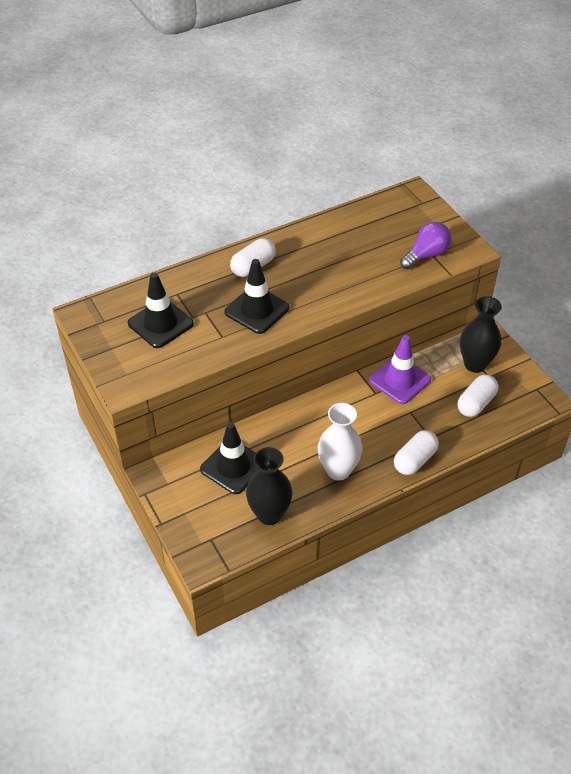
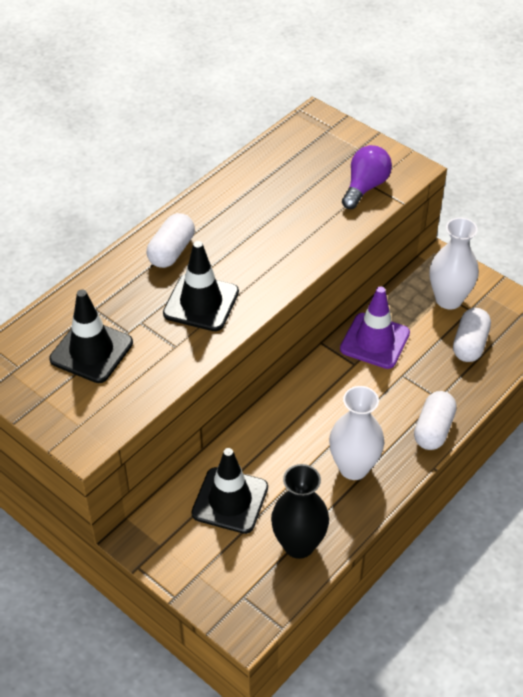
camera: 20 degrees left, 0 degrees up
black vase [460,296,502,373] -> white vase [430,217,479,310]

